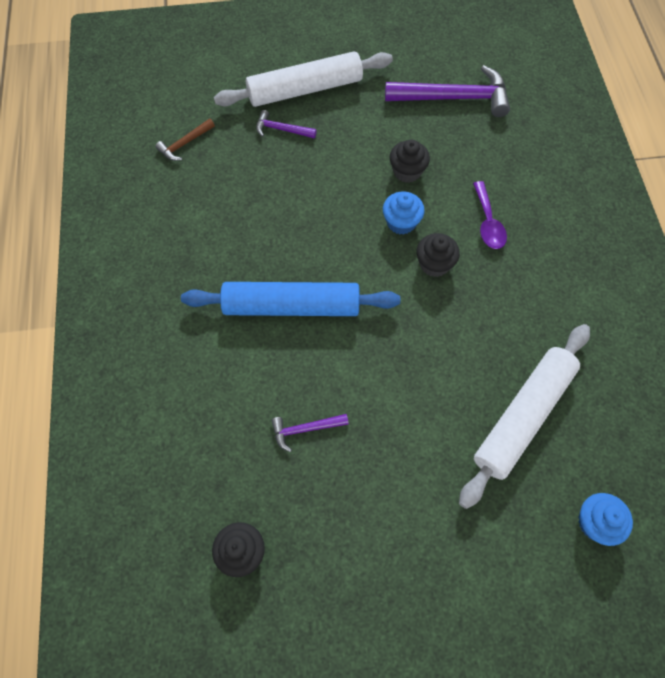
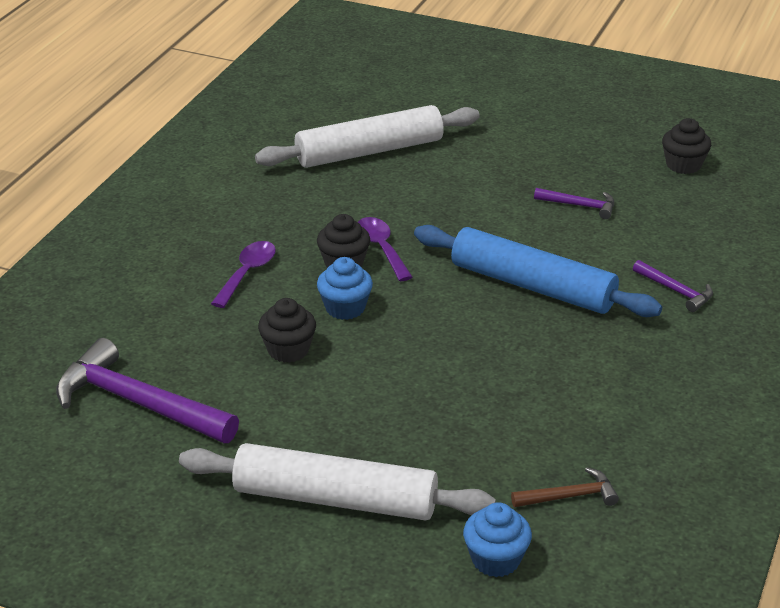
camera: 150 degrees left, 30 degrees down
purple hammer [256,110,317,138] -> purple hammer moved to [633,260,713,312]
blue cupcake [578,493,633,546] -> blue cupcake moved to [463,502,532,577]
none -> purple spoon [358,217,413,281]

